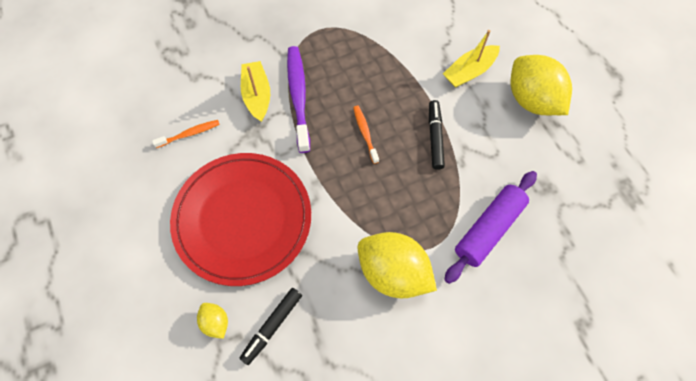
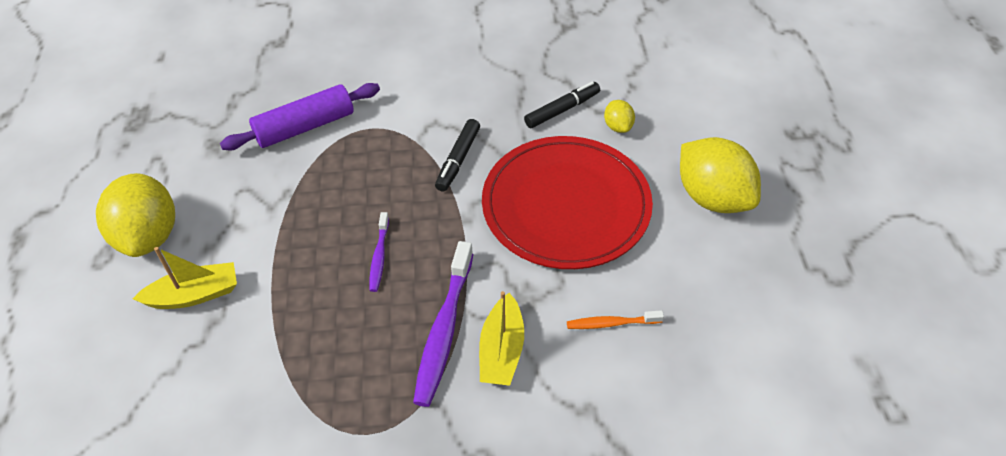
camera: 160 degrees left, 15 degrees down
orange toothbrush [353,106,379,164] -> purple toothbrush [369,212,389,292]
yellow lemon [357,232,437,299] -> yellow lemon moved to [680,137,761,213]
black marker [429,100,445,170] -> black marker moved to [435,119,480,192]

